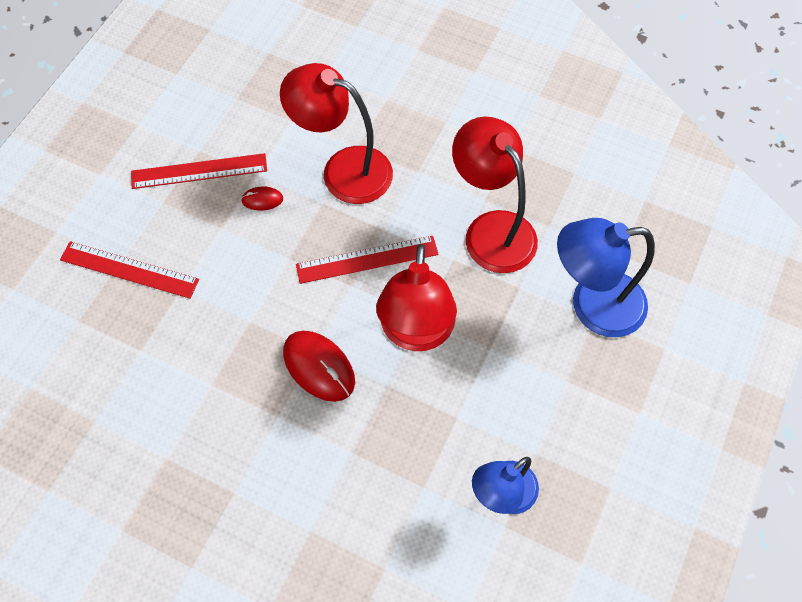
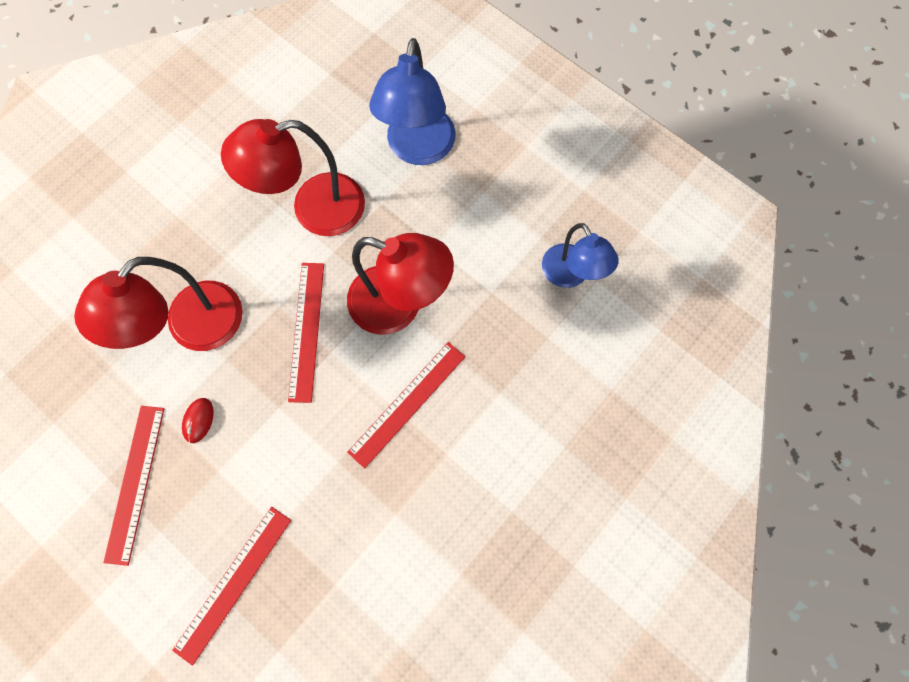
camera: 75 degrees left, 10 degrees up
red mouse [283,331,355,402] -> red ruler [347,342,465,469]

